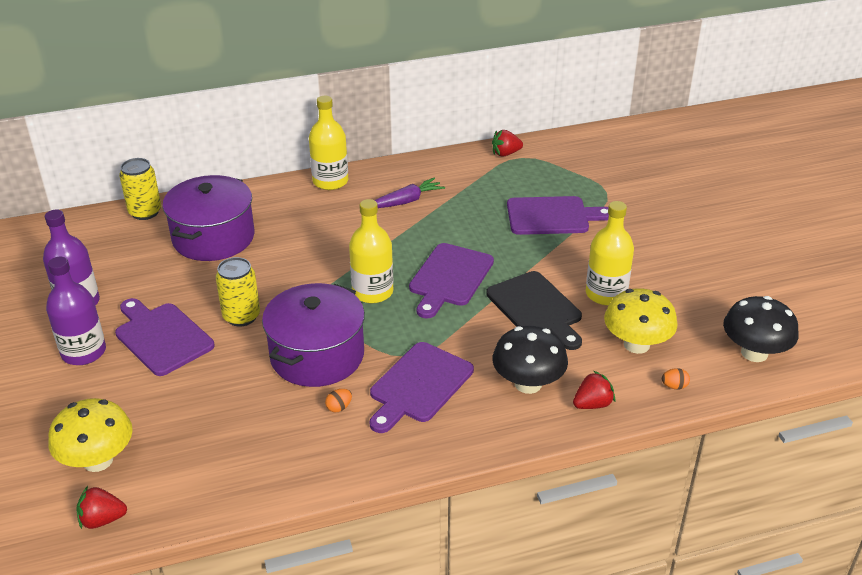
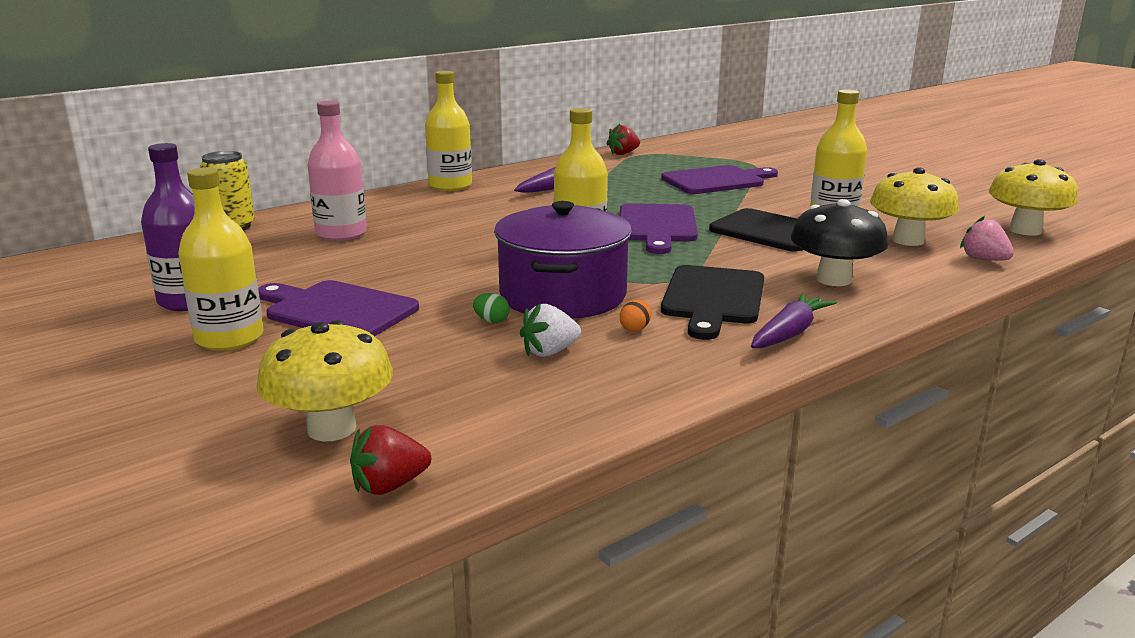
camera: 20 degrees left, 15 degrees down
purple bottle [46,257,106,365] -> yellow bottle [178,167,264,351]
purple pot [163,175,255,261] -> pink bottle [307,101,367,241]
yellow can [216,257,260,327] -> none
purple cutting board [370,342,474,433] -> black cutting board [661,265,764,340]
red strawberry [573,371,615,409] -> none
orange egg [662,368,690,390] -> pink strawberry [960,216,1014,261]
black mushroom [723,296,799,362] -> yellow mushroom [989,159,1079,236]
none -> green egg [473,293,510,323]
none -> white strawberry [520,303,581,357]
none -> purple carrot [751,293,837,348]

